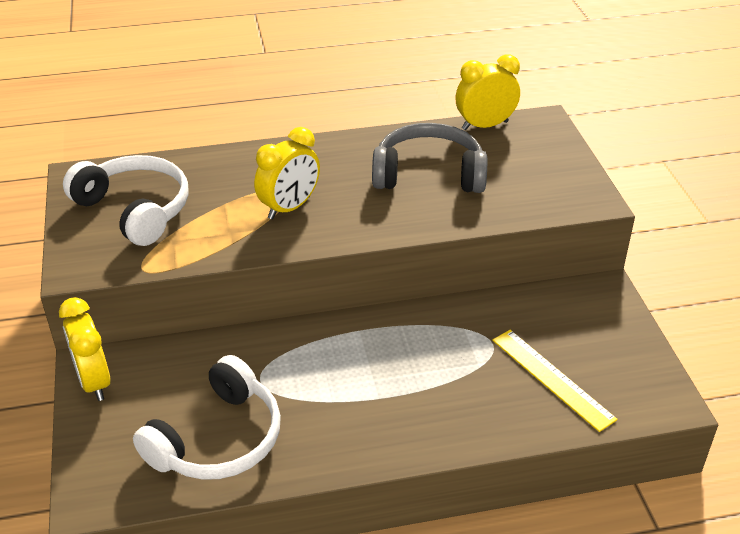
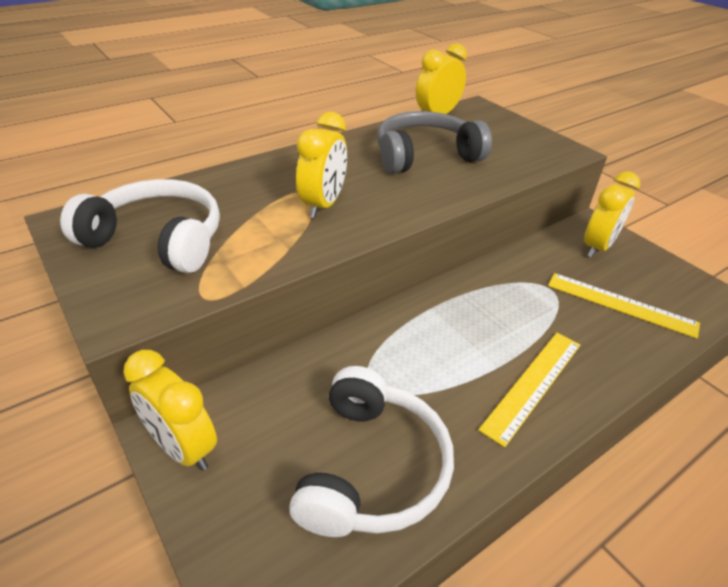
camera: 25 degrees left, 0 degrees up
none -> yellow ruler [479,333,580,447]
none -> yellow clock [584,171,640,258]

